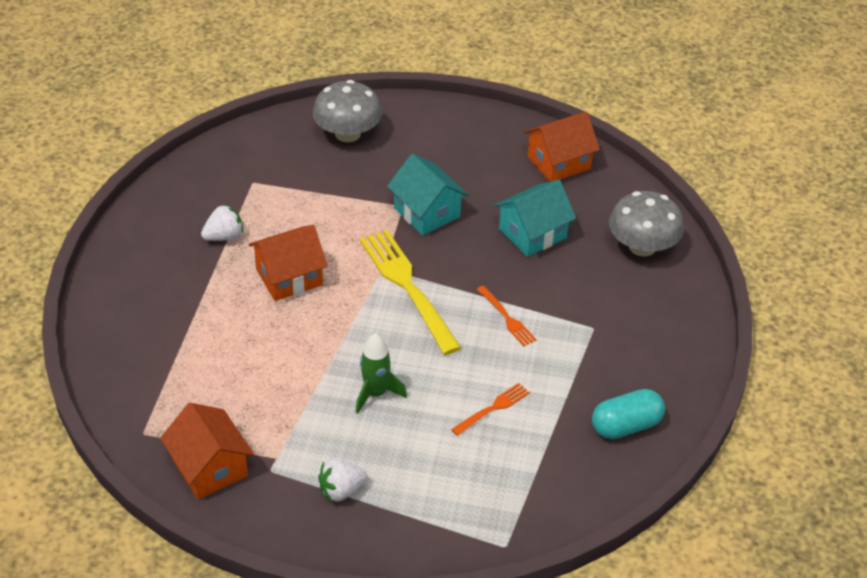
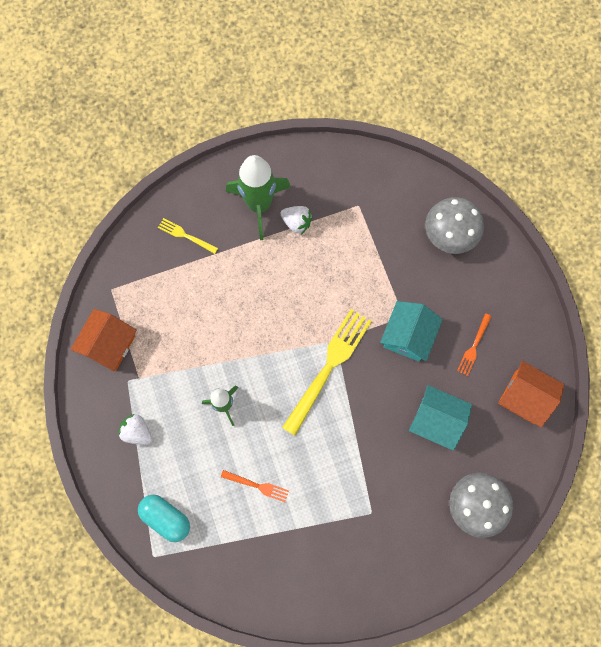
camera: 60 degrees right, 30 degrees up
orange house [249,225,328,301] -> none
orange fork [477,286,537,346] -> orange fork moved to [457,313,492,376]
turquoise capsule [592,389,665,439] -> turquoise capsule moved to [138,495,190,542]
none -> yellow fork [158,218,218,254]
none -> green rocket [226,155,291,240]

